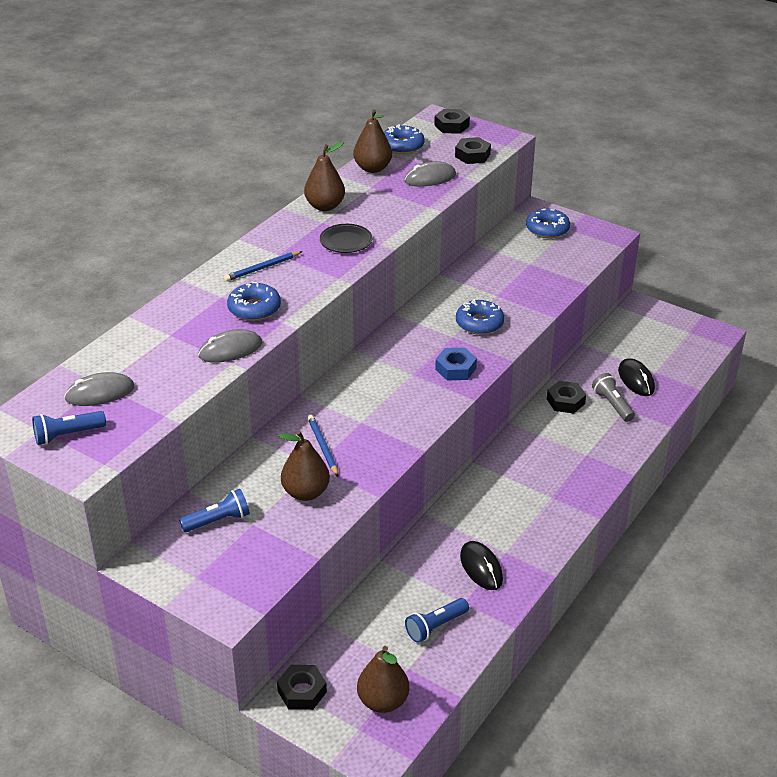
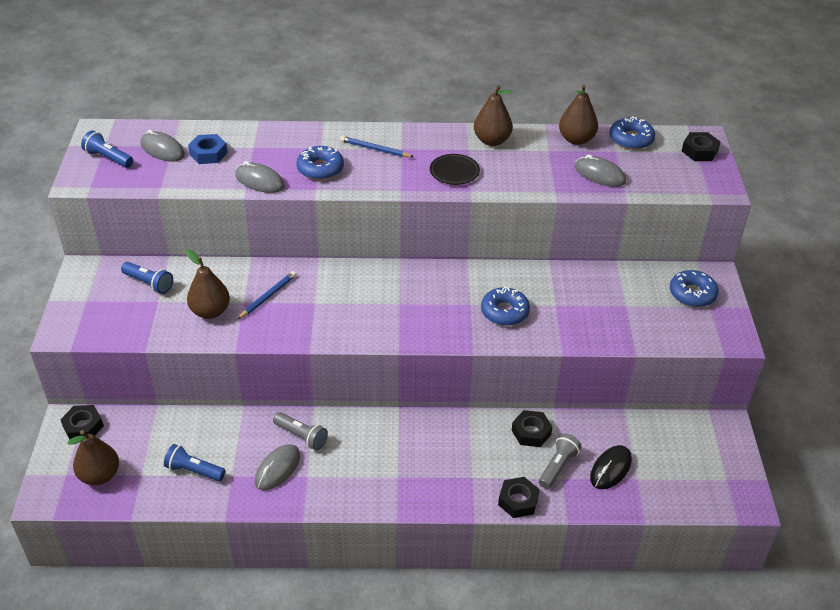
camera: 55 degrees right, 5 degrees up
blue nut [435,347,477,381] -> blue nut moved to [188,134,228,164]
black nut [455,137,491,164] -> black nut moved to [498,477,540,518]
black mouse [460,541,503,590] -> grey mouse [255,444,300,490]
none -> grey flashlight [273,412,328,450]

